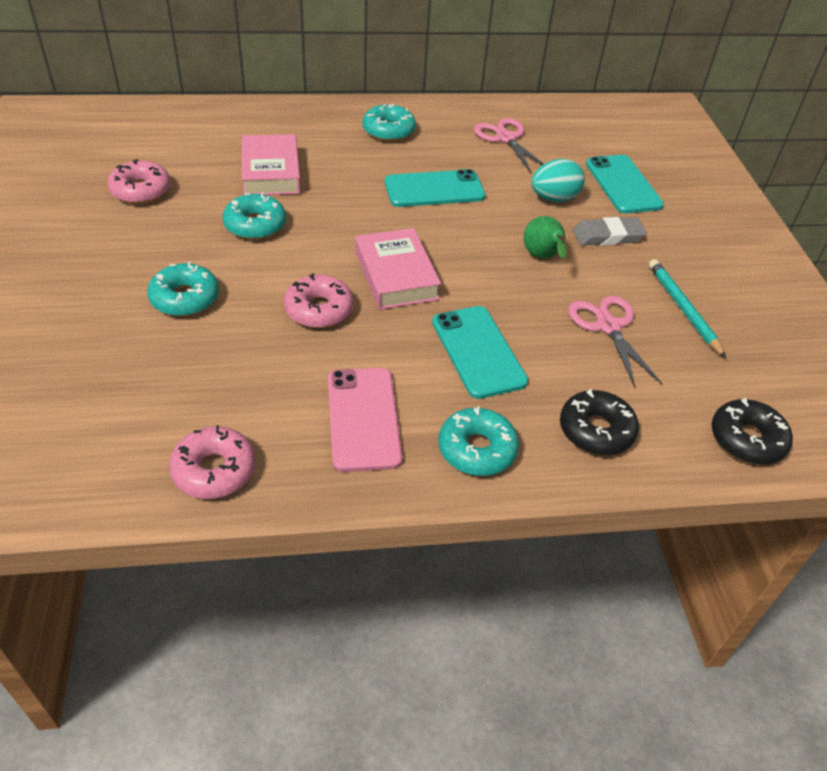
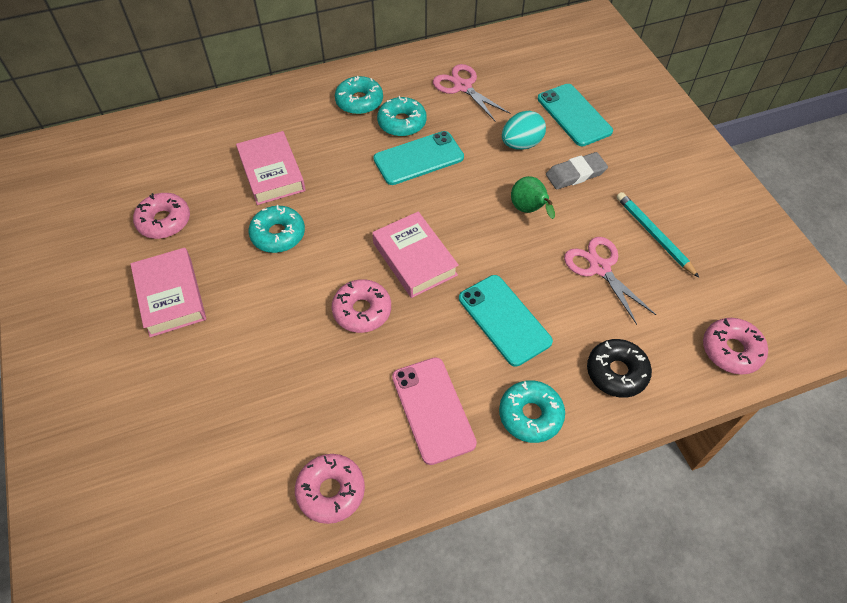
camera: 10 degrees left, 10 degrees up
turquoise donut [147,262,219,316] -> turquoise donut moved to [377,96,427,137]
black donut [711,398,793,465] -> pink donut [703,318,768,374]
none -> pink book [130,248,206,337]

